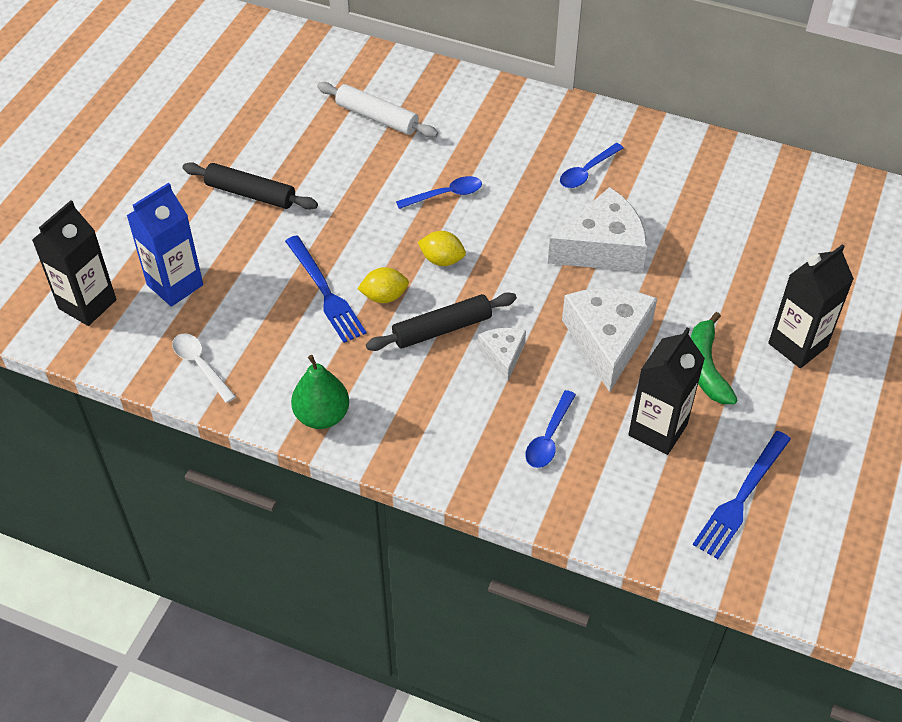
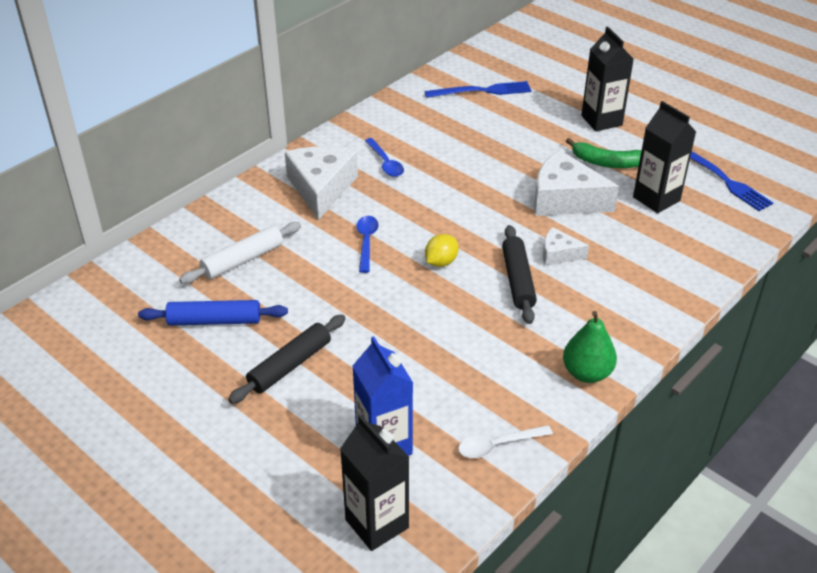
camera: 70 degrees left, 10 degrees down
blue fork [285,235,367,343] -> blue fork moved to [425,81,531,98]
yellow lemon [357,267,409,303] -> none
blue spoon [525,390,576,468] -> none
white cheese [548,187,647,272] -> white cheese moved to [285,147,358,220]
none -> blue rolling pin [138,300,288,326]

